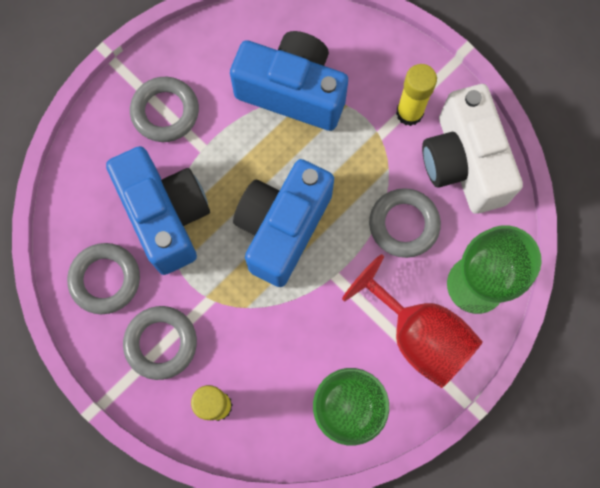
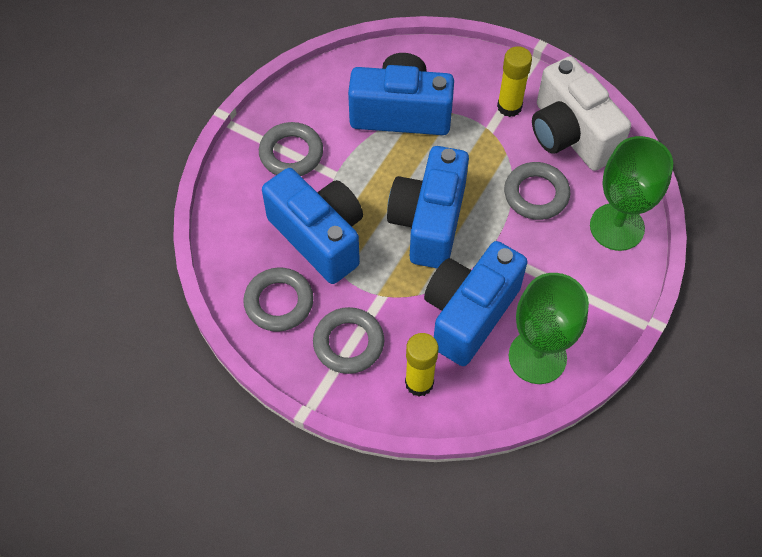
camera: 15 degrees left, 15 degrees down
red goblet [342,254,483,388] -> none
none -> blue camera [424,241,527,366]

